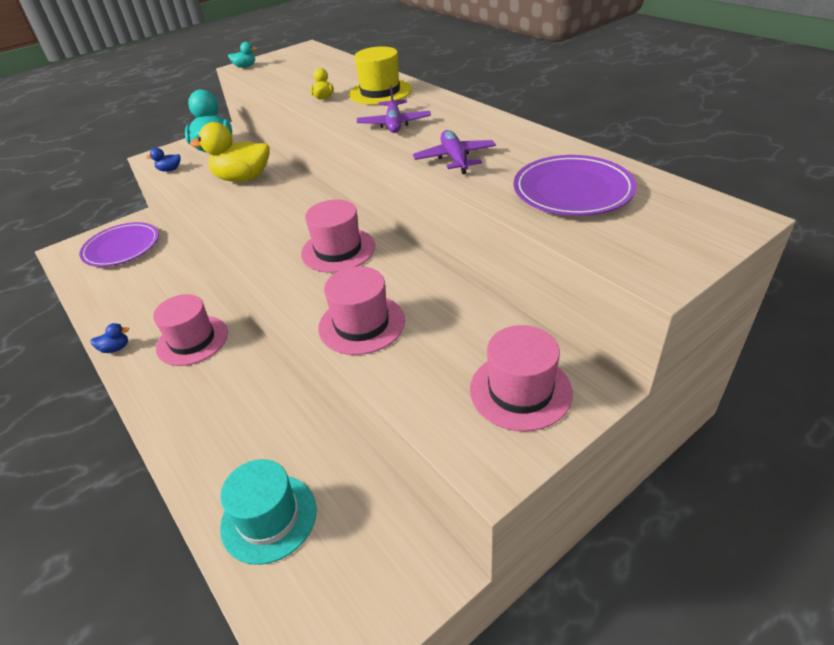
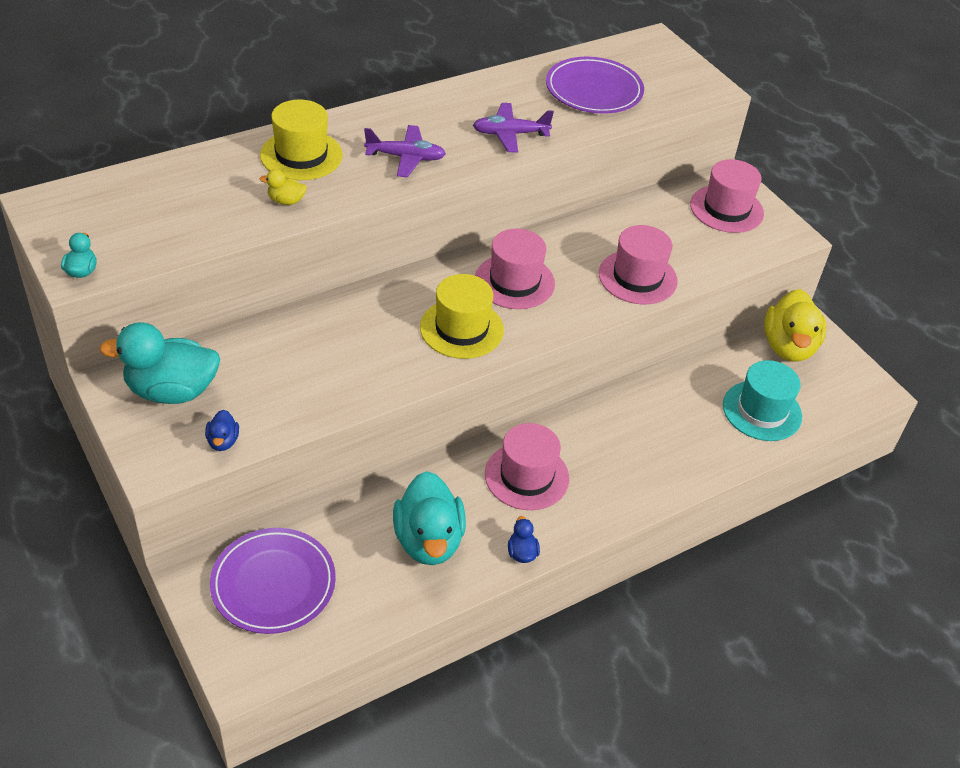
camera: 90 degrees left, 5 degrees up
yellow duck [190,122,270,182] -> yellow duck moved to [764,289,827,362]
none -> turquoise duck [393,471,466,565]
none -> yellow hat [420,274,504,359]

